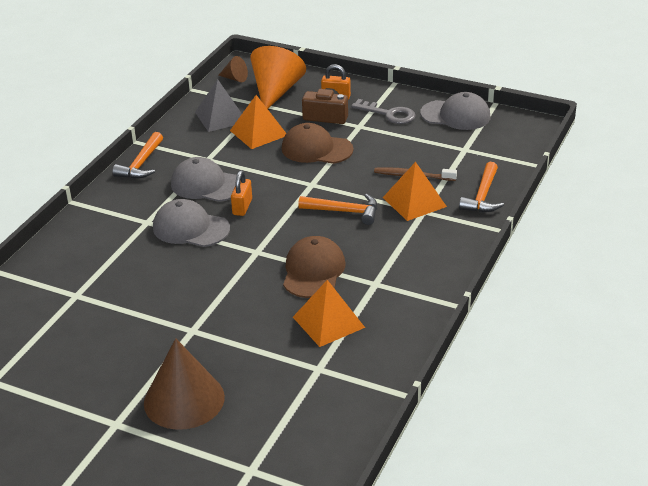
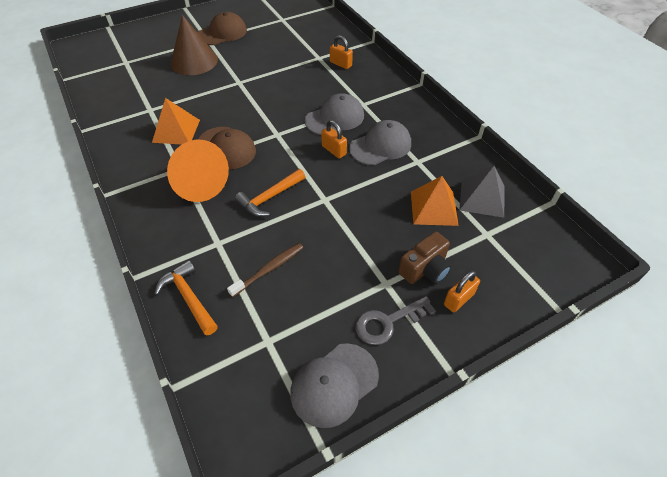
camera: 125 degrees right, 15 degrees up
orange hammer [112,132,163,179] -> none
brown cone [218,56,248,82] -> none
orange cone [250,46,306,109] -> orange cone moved to [167,140,229,202]
brown cap [282,123,354,164] -> brown cap moved to [198,12,247,45]
orange pyramid [383,162,447,221] -> none
none -> orange padlock [330,35,353,69]

